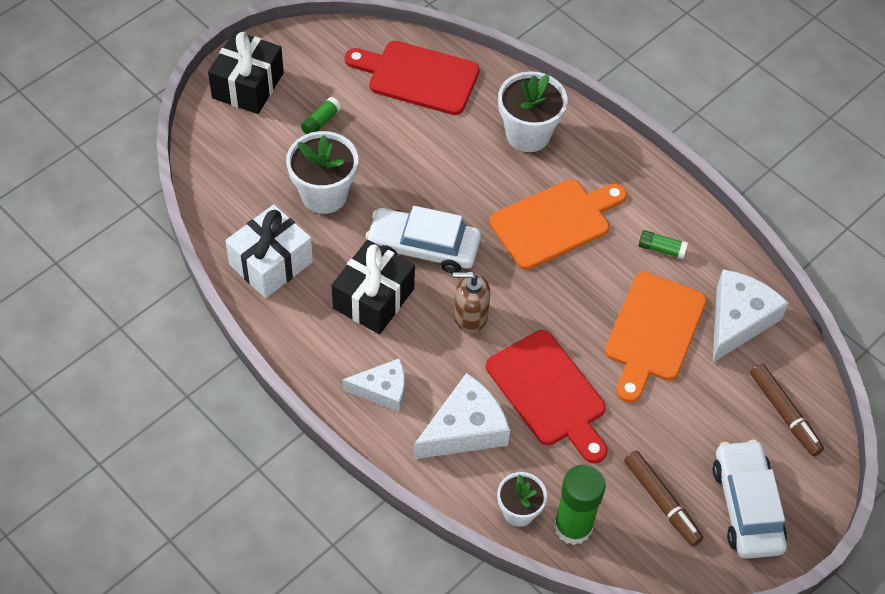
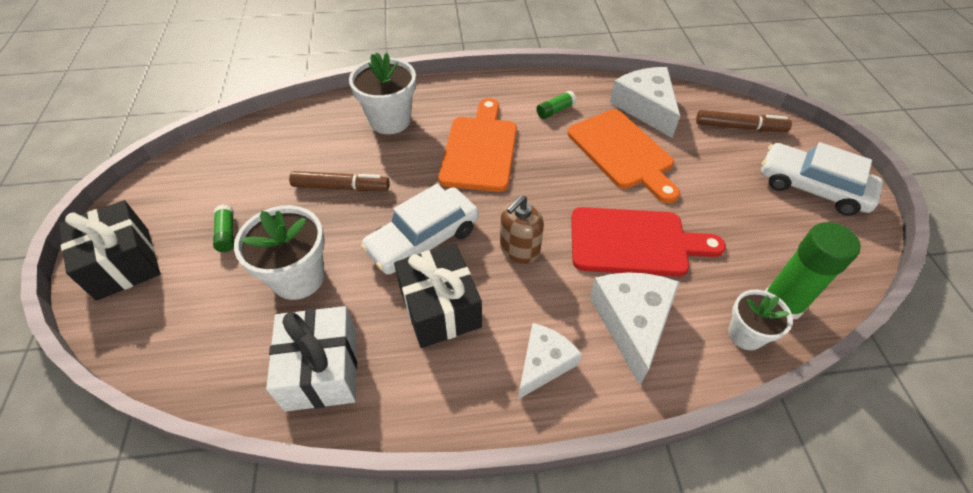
camera: 50 degrees left, 5 degrees down
red cutting board [345,41,480,115] -> none
brown marker [624,451,703,546] -> brown marker moved to [289,171,390,191]

